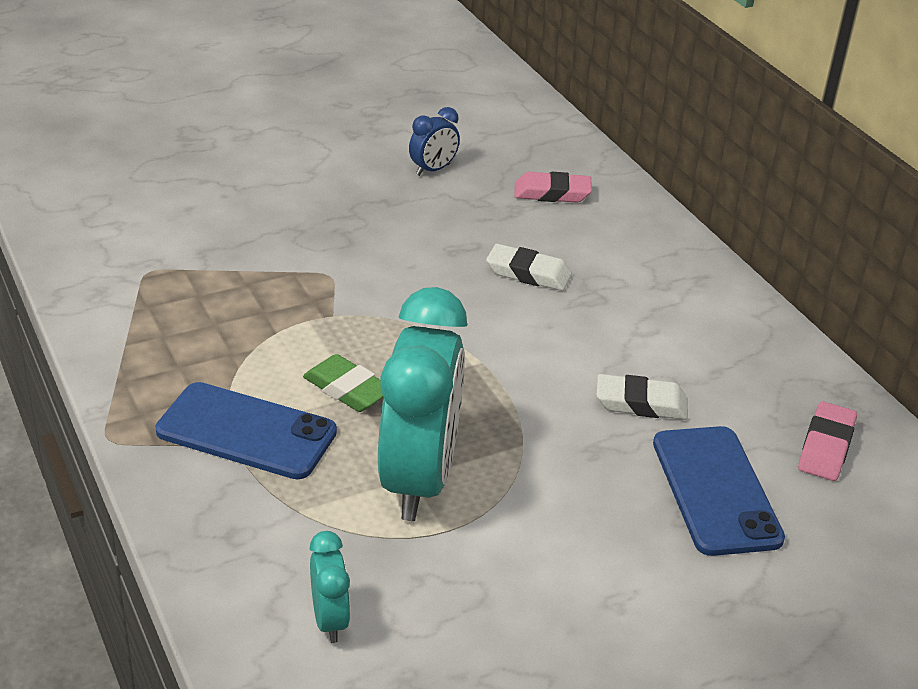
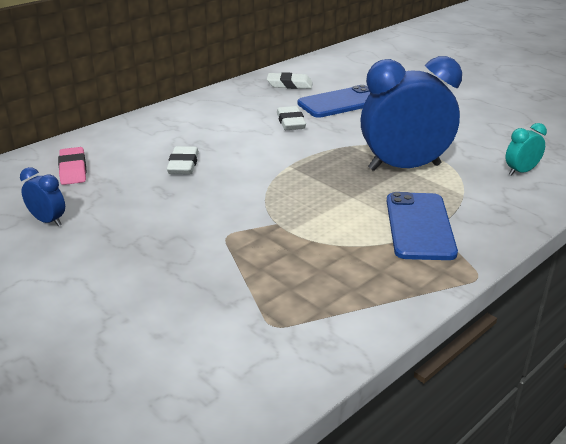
camera: 105 degrees left, 5 degrees down
green eraser [303,354,383,412] -> none
turquoise clock [378,287,467,521] -> blue clock [361,56,462,171]
pink eraser [798,401,857,481] -> white eraser [267,72,313,89]

